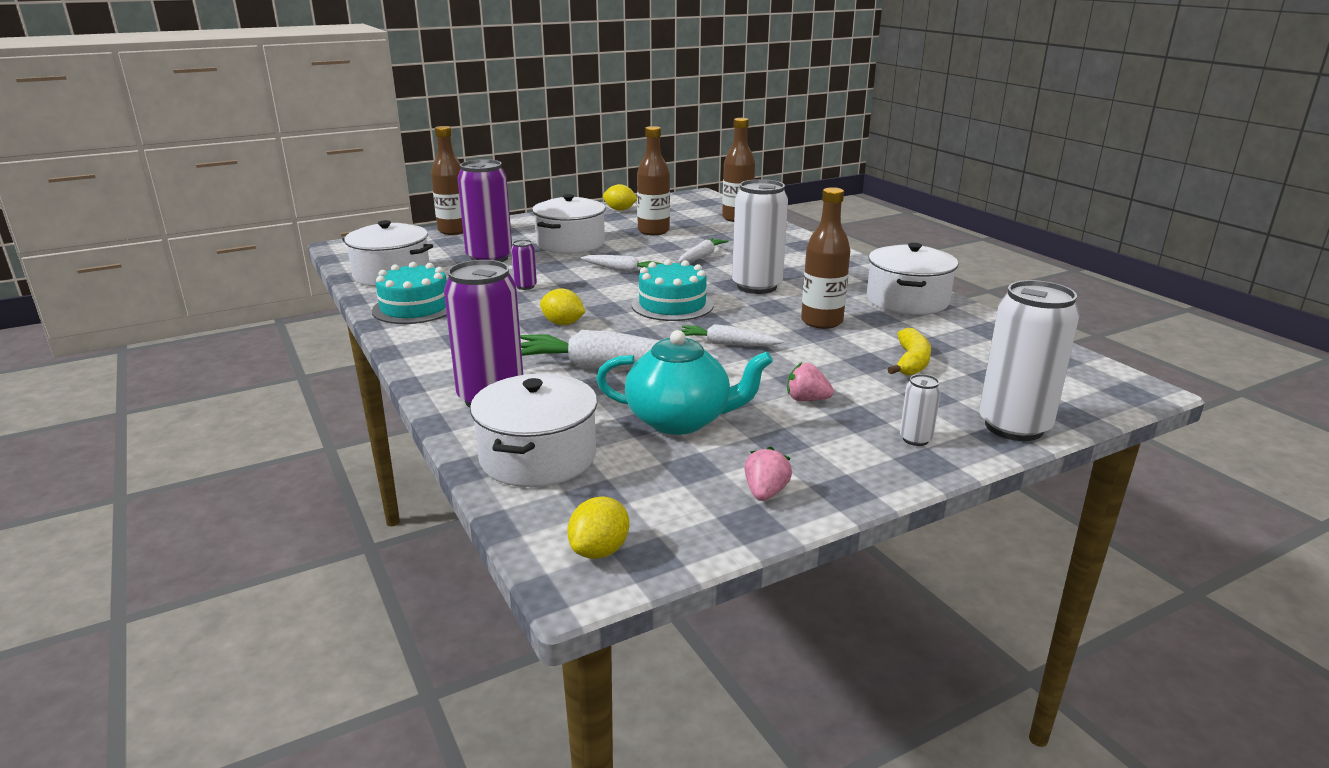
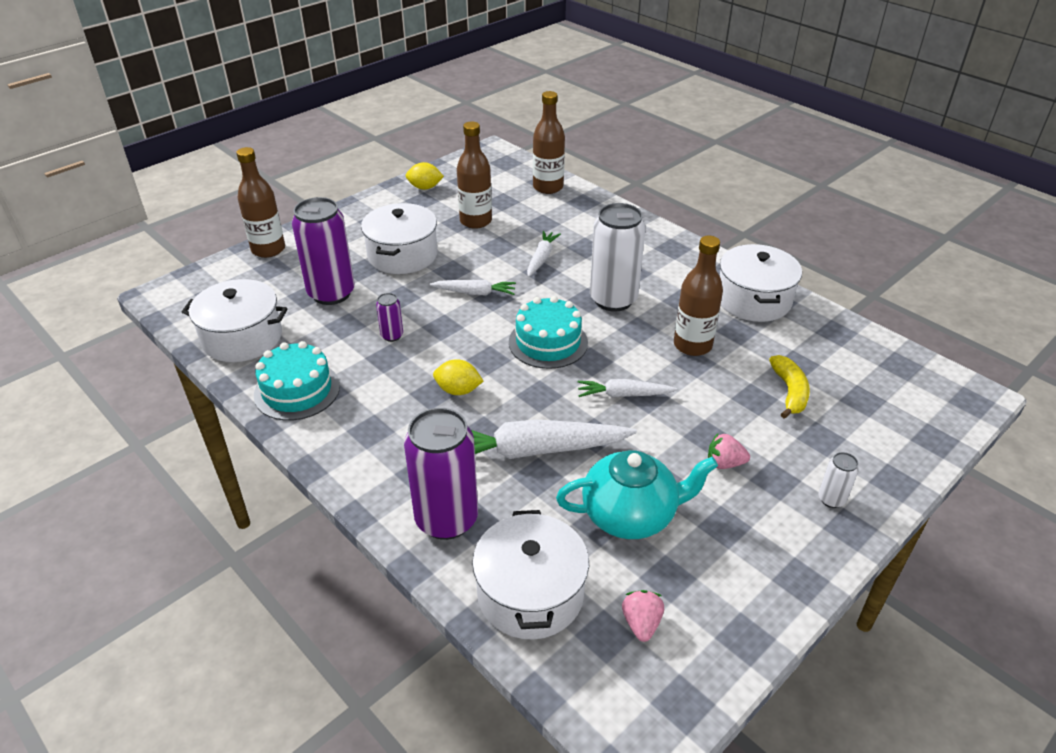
camera: 15 degrees left, 15 degrees up
yellow lemon [567,496,629,559] -> none
pink strawberry [744,446,792,501] -> pink strawberry moved to [622,590,664,642]
white can [979,280,1079,441] -> none

